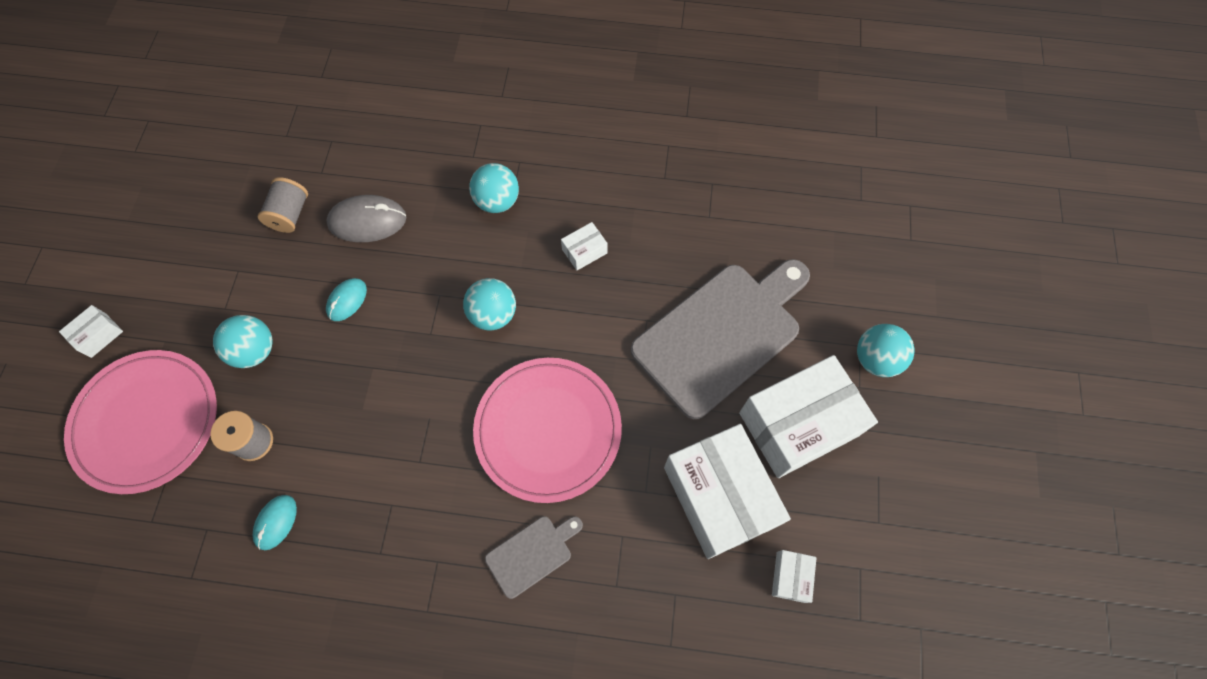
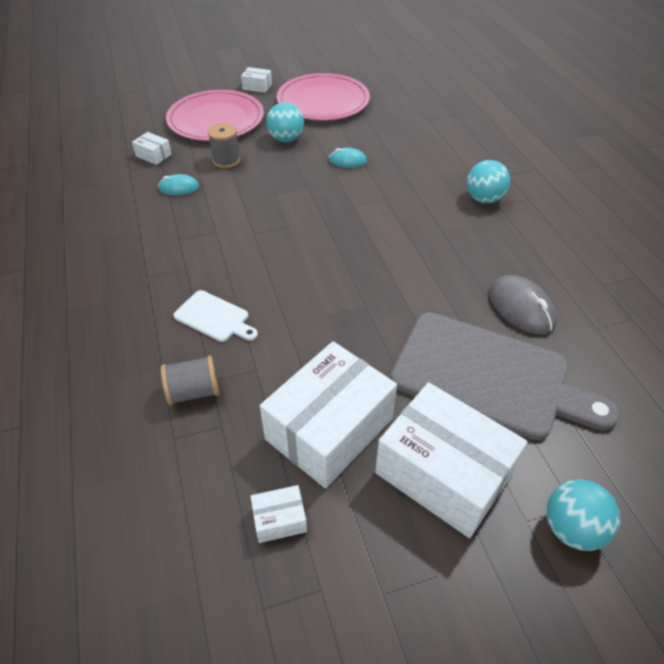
camera: 65 degrees right, 20 degrees down
grey spool [258,177,308,233] -> grey spool moved to [161,355,219,405]
grey mouse [326,195,407,242] -> grey mouse moved to [489,275,557,334]
turquoise ball [463,278,516,331] -> none
pink plate [473,358,622,503] -> pink plate moved to [277,73,370,121]
grey cutting board [485,516,583,599] -> white cutting board [174,290,258,342]
white box [561,222,608,270] -> white box moved to [132,132,172,165]

